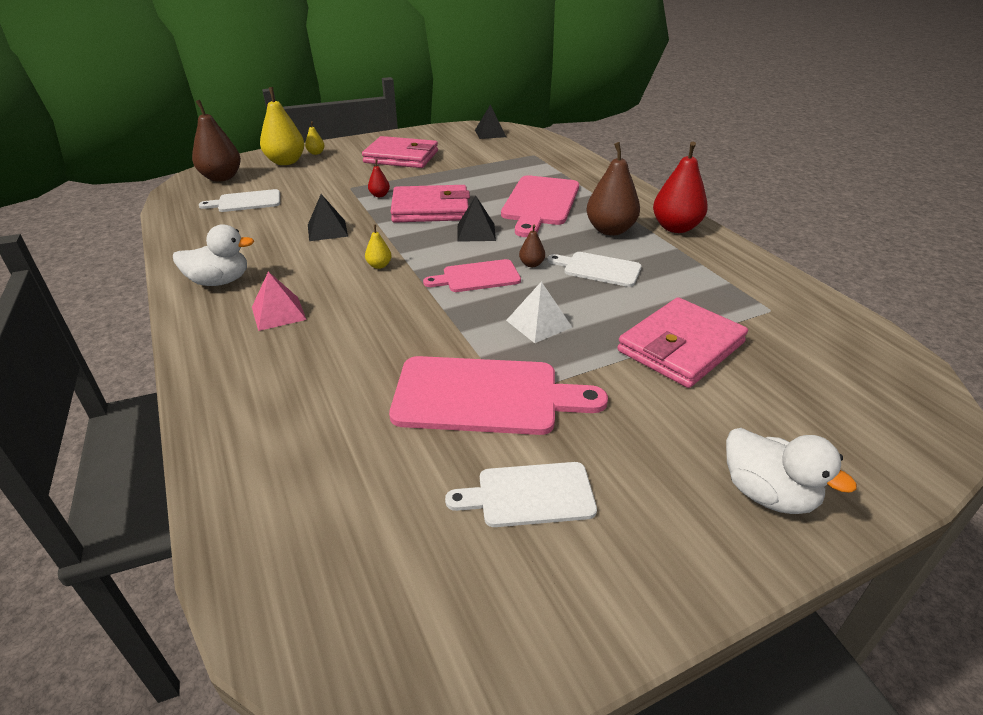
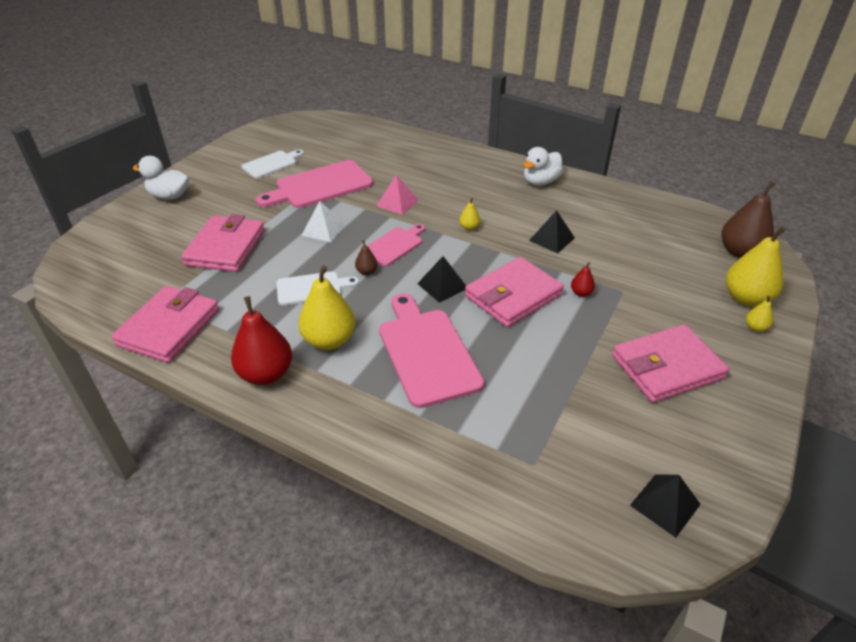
camera: 145 degrees right, 5 degrees up
white cutting board [199,189,280,212] -> none
pink pyramid [252,272,307,331] -> pink pyramid moved to [376,175,418,215]
brown pear [586,142,640,236] -> yellow pear [298,266,355,350]
none -> pink wallet [111,286,219,363]

